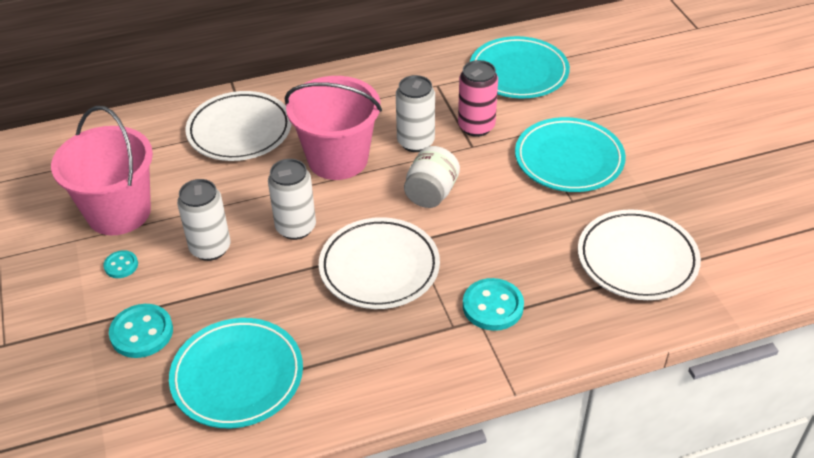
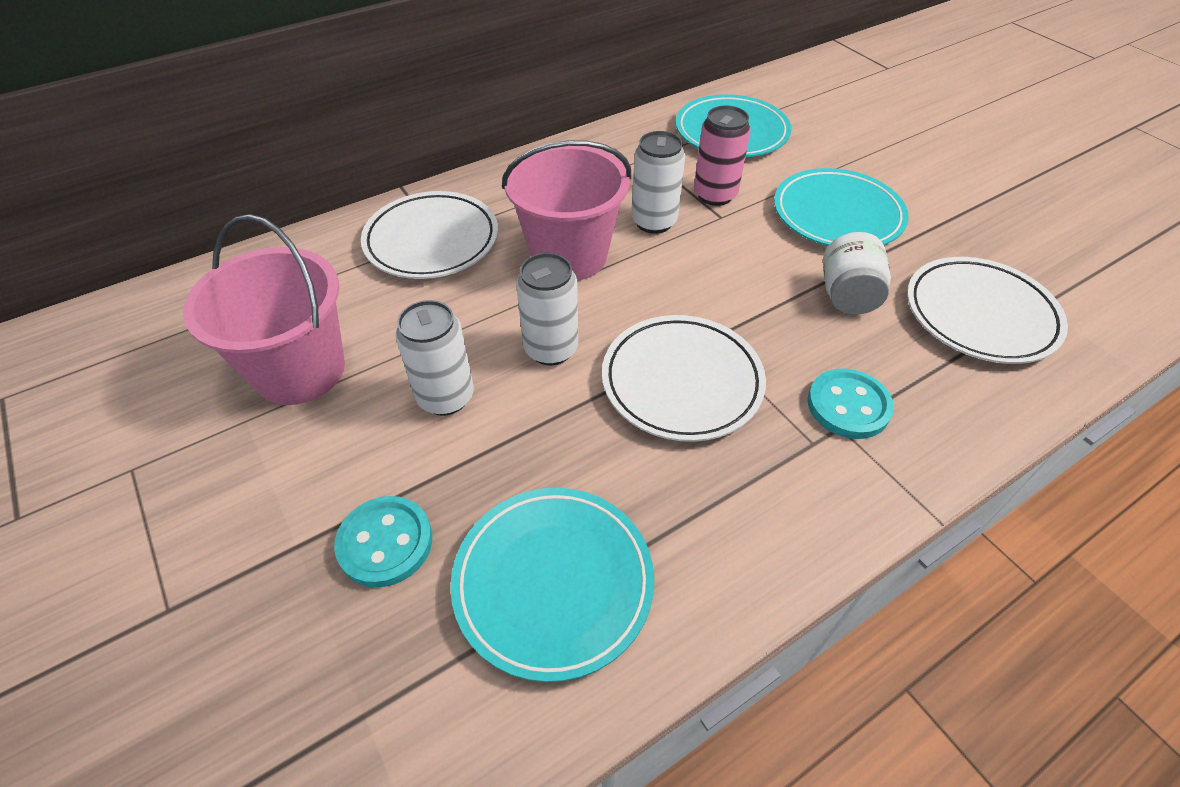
camera: 15 degrees left, 5 degrees up
turquoise button [103,250,138,278] -> none
white jar [404,146,460,208] -> white jar moved to [823,232,891,315]

